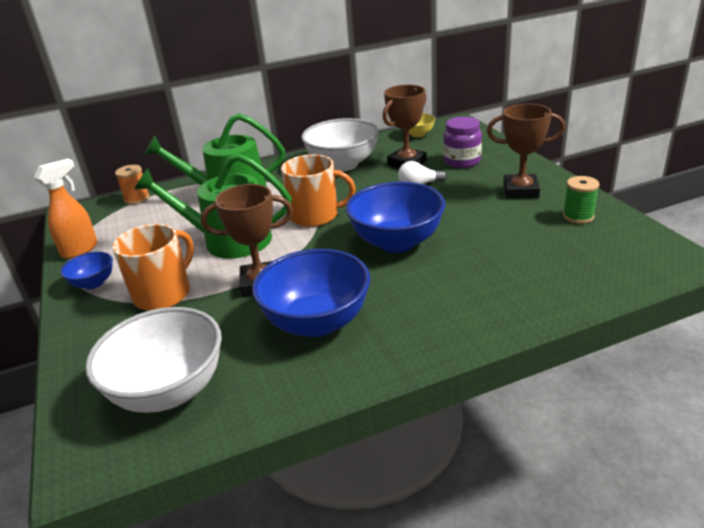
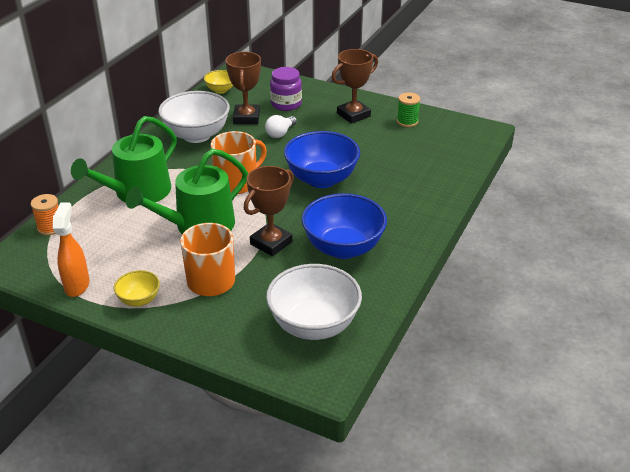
camera: 45 degrees left, 5 degrees up
blue bowl [60,251,113,289] -> yellow bowl [114,270,160,307]

